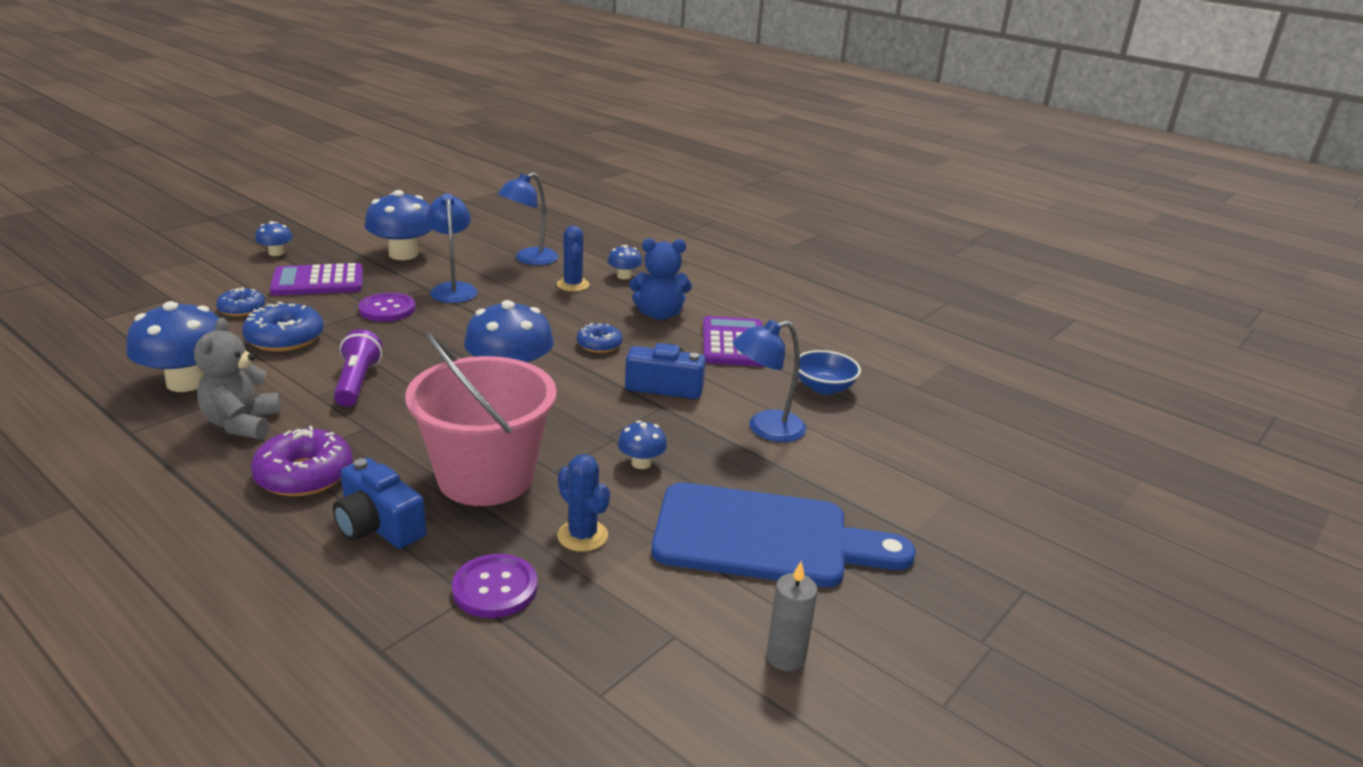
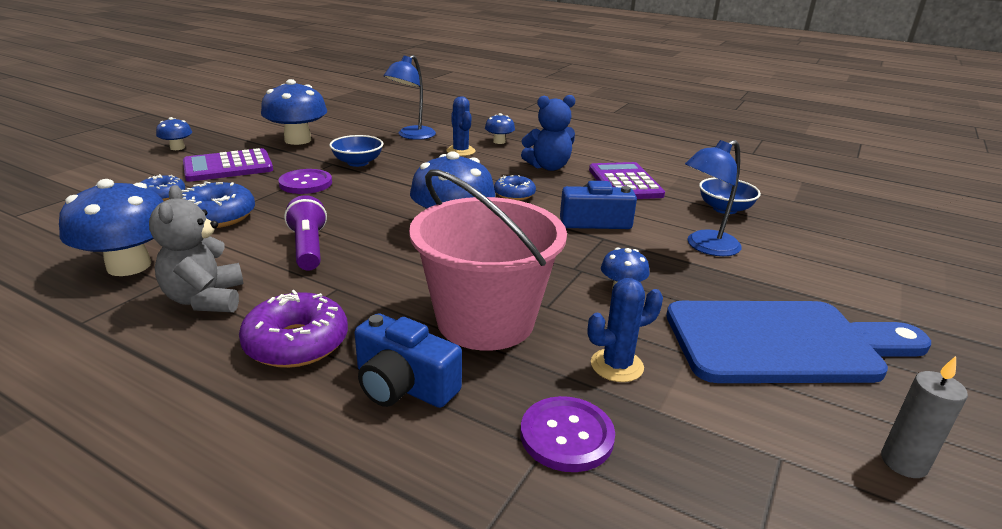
camera: 10 degrees left, 0 degrees up
blue lamp [426,193,478,303] -> blue bowl [329,135,383,167]
blue cactus [557,454,610,552] -> blue cactus turned 60 degrees counterclockwise [588,278,663,382]

